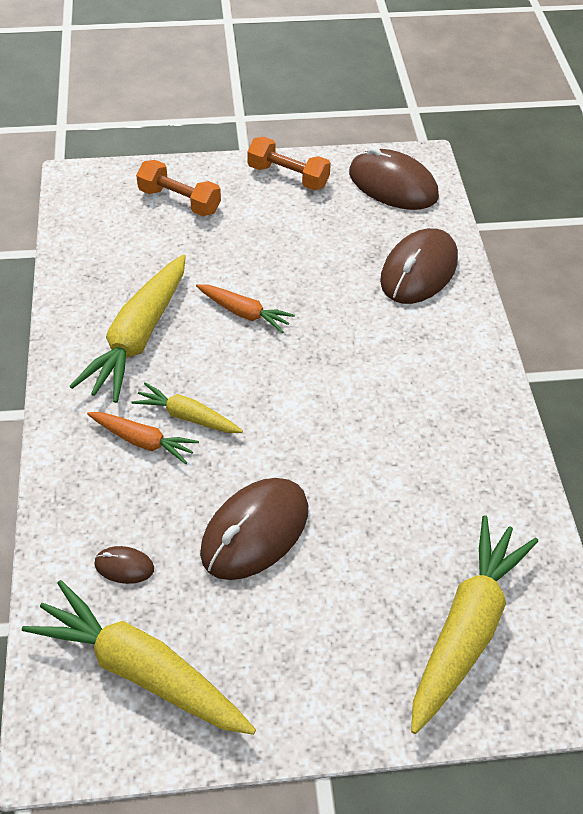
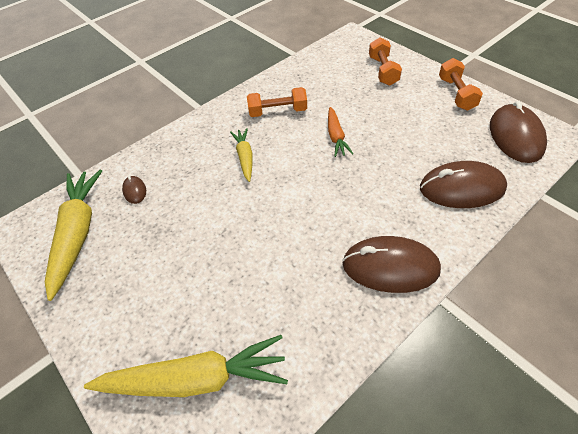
camera: 60 degrees right, 0 degrees up
yellow carrot [69,255,186,403] -> orange dumbbell [247,87,307,117]
orange carrot [87,412,199,464] -> none
brown mouse [200,478,308,580] -> brown mouse moved to [342,236,441,293]

